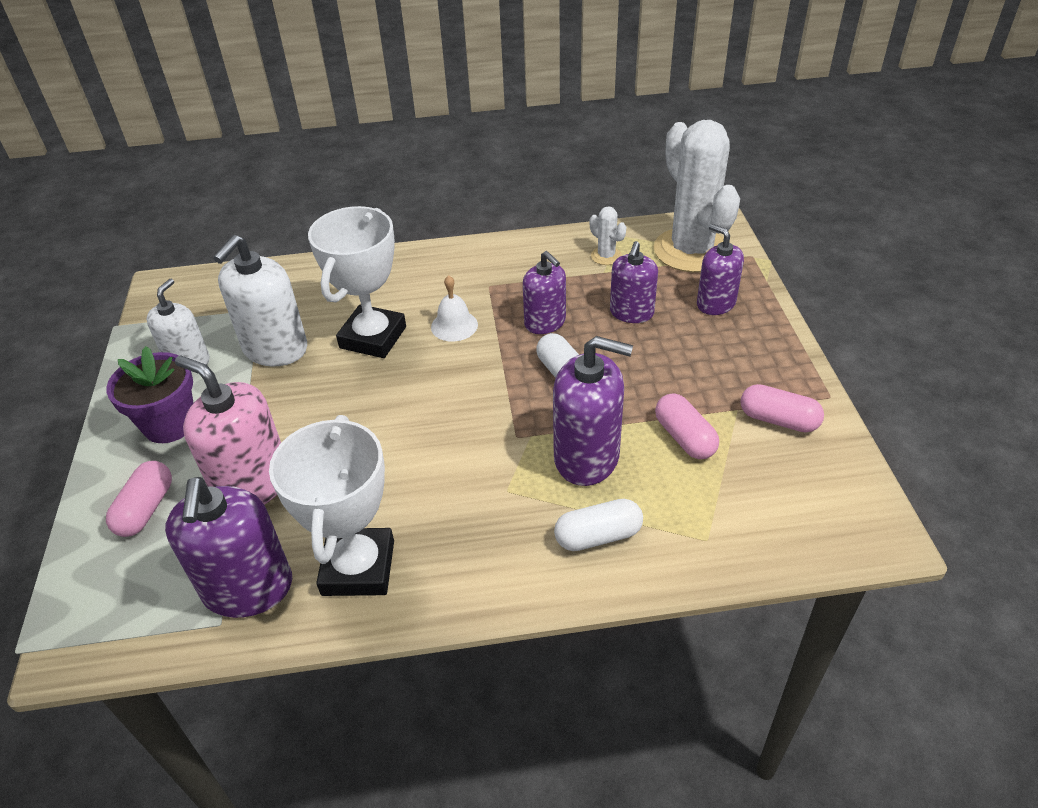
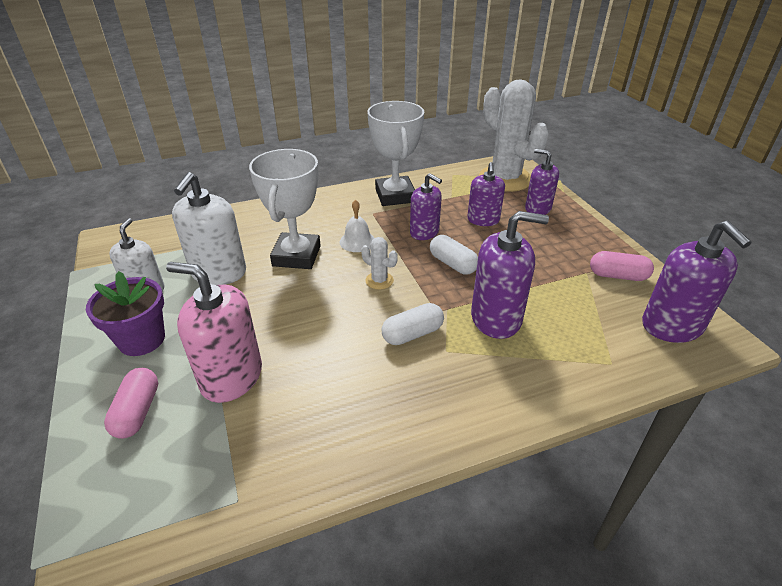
camera: 15 degrees left, 5 degrees down
purple soap dispenser [165,477,292,618] -> purple soap dispenser moved to [642,221,752,343]
white trophy [269,415,394,596] -> white trophy moved to [367,101,424,206]
white capsule [554,499,643,551] -> white capsule moved to [382,303,444,345]
white cactus [590,206,626,265] -> white cactus moved to [361,237,398,290]
pink capsule [655,394,719,459] -> none

